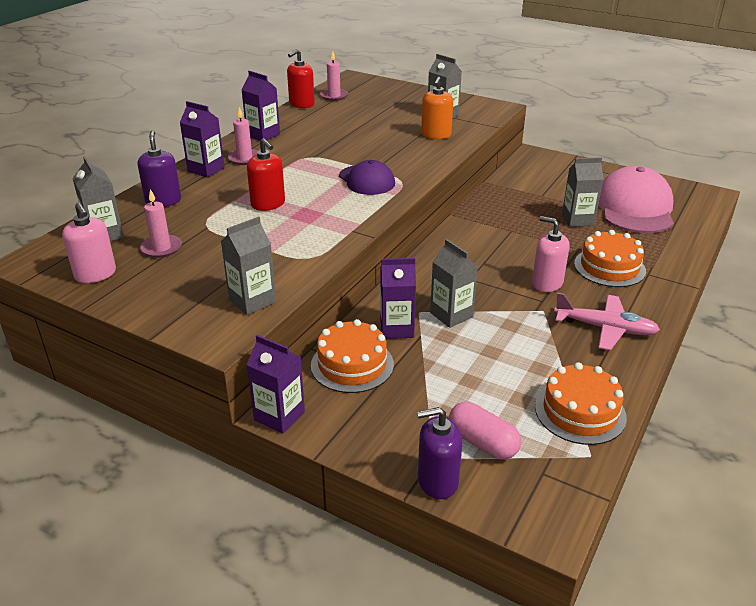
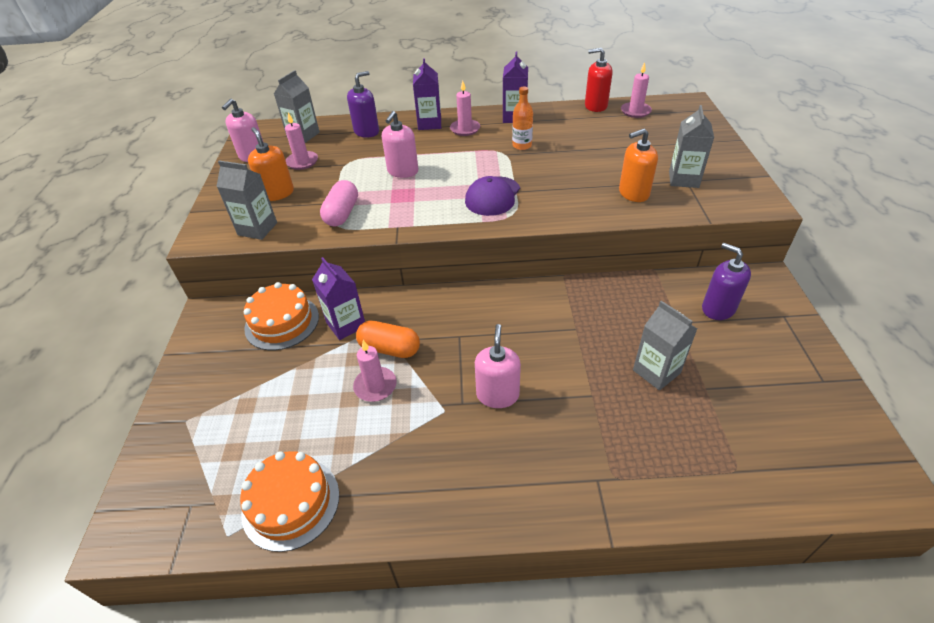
camera: 60 degrees right, 10 degrees up
red soap dispenser [247,138,285,211] -> pink soap dispenser [382,111,418,178]
purple carton [247,335,305,434] -> none
purple soap dispenser [417,407,463,499] -> purple soap dispenser moved to [702,243,751,320]
grey carton [430,239,478,328] -> orange capsule [356,321,420,358]
pink capsule [449,402,521,460] -> pink capsule moved to [320,180,358,227]
pink plane [554,292,660,351] -> none
orange cake [574,230,646,287] -> none
pink cap [598,166,674,233] -> none
none -> orange soap dispenser [248,127,294,201]
none -> pink candle [353,340,397,402]
none -> orange bottle [512,87,533,150]

